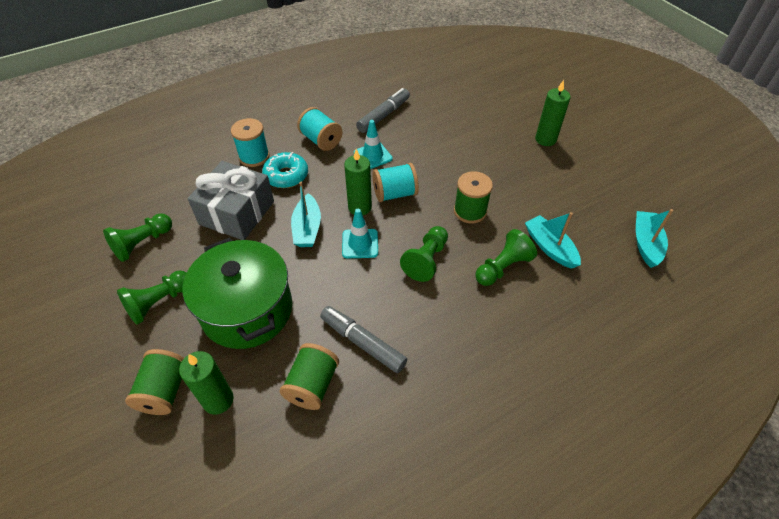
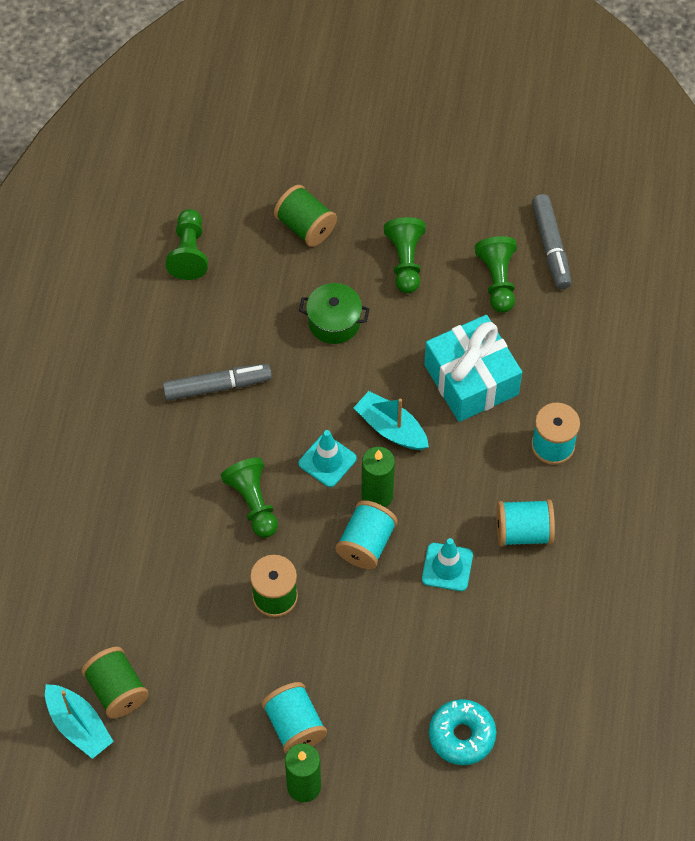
camera: 130 degrees right, 10 degrees up
green candle [179,351,234,415] -> none
green pot [182,237,292,349] -> green pot [299,283,370,344], size x0.52
grey gift [188,161,274,240] -> turquoise gift [424,315,522,422]
turquoise donut [262,152,308,188] -> turquoise donut moved to [429,699,496,765]
green spool [280,343,339,410] -> green spool moved to [82,647,149,719]
grey marker [356,88,410,133] -> grey marker moved to [532,194,571,289]
green pawn [475,229,537,286] -> green pawn moved to [166,209,208,280]
turquoise boat [525,212,581,269] -> none
none -> turquoise spool [262,682,327,753]

